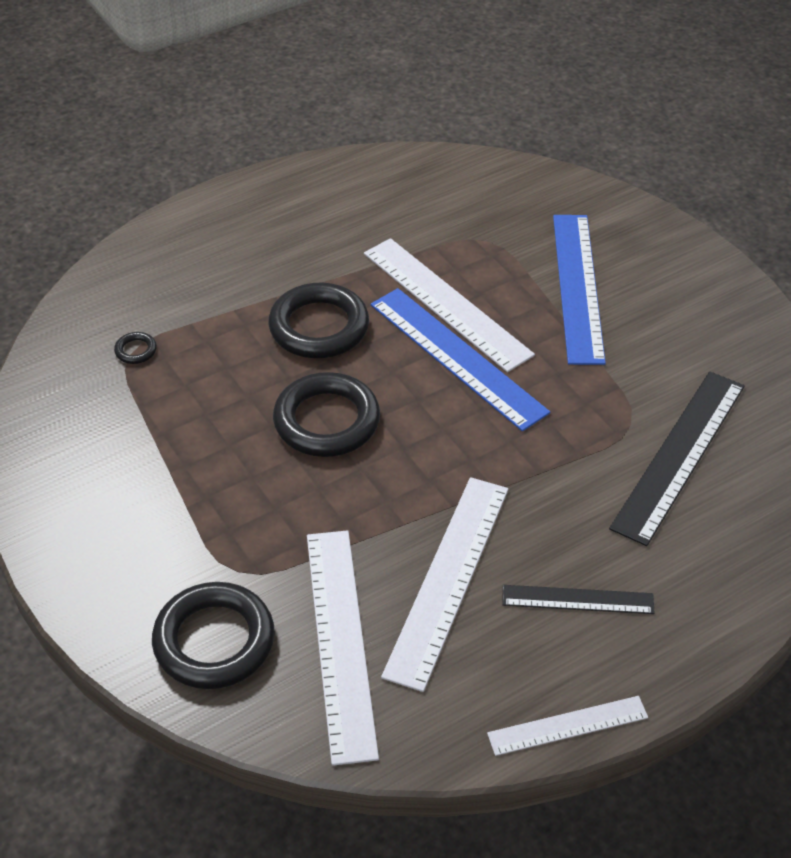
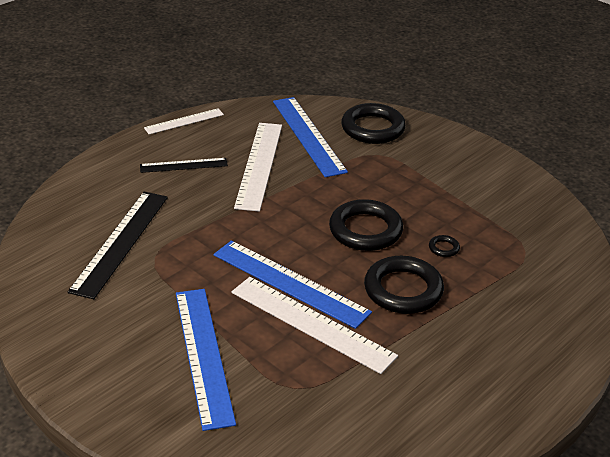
camera: 165 degrees right, 10 degrees down
black ring [114,332,157,364] -> black ring moved to [429,235,460,257]
white ruler [307,530,379,766] -> blue ruler [273,97,348,177]

